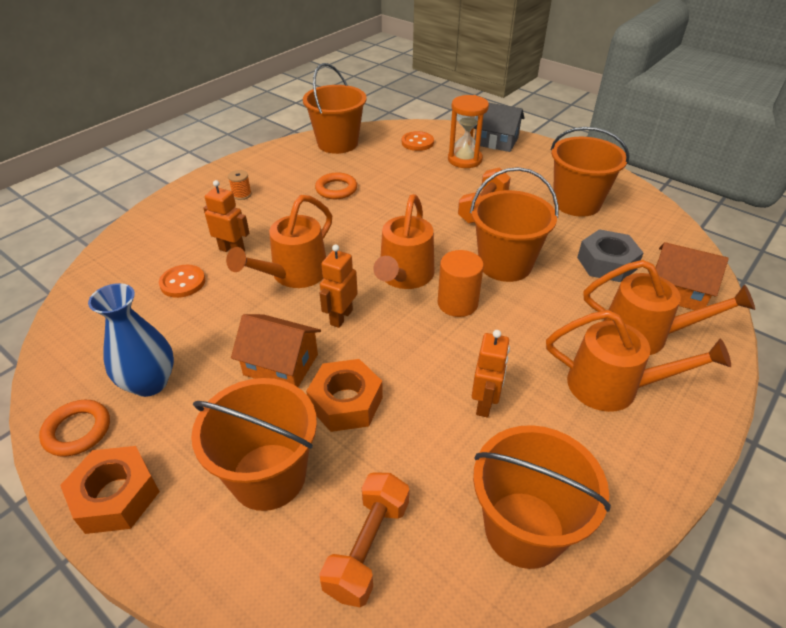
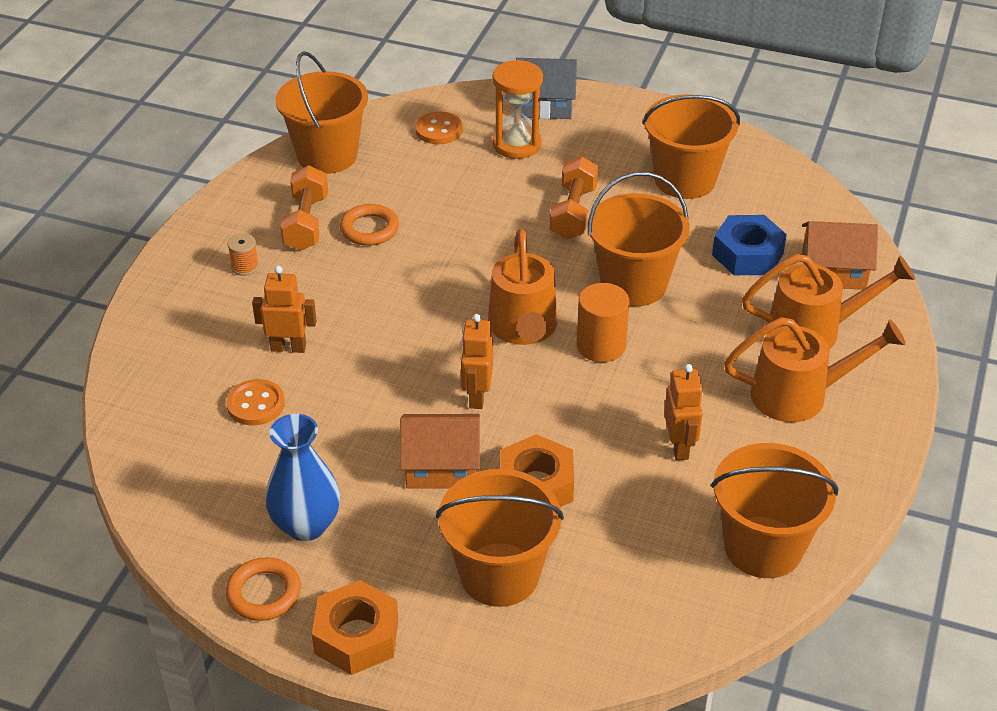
camera: 20 degrees left, 0 degrees up
orange watering can [226,195,332,288] -> none
orange dumbbell [319,472,409,607] -> orange dumbbell moved to [280,165,328,251]
grey nut [577,229,644,282] -> blue nut [712,215,787,275]

